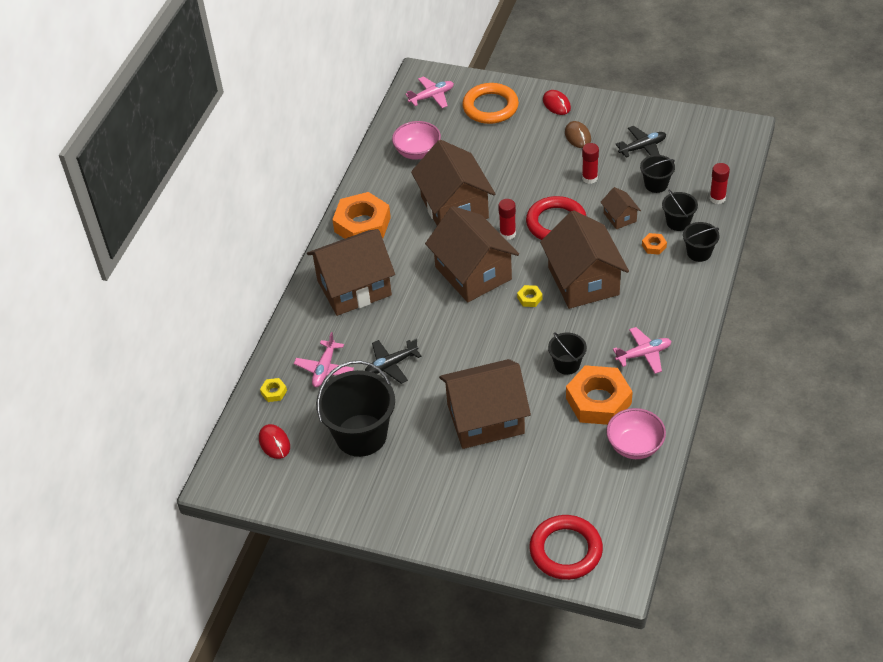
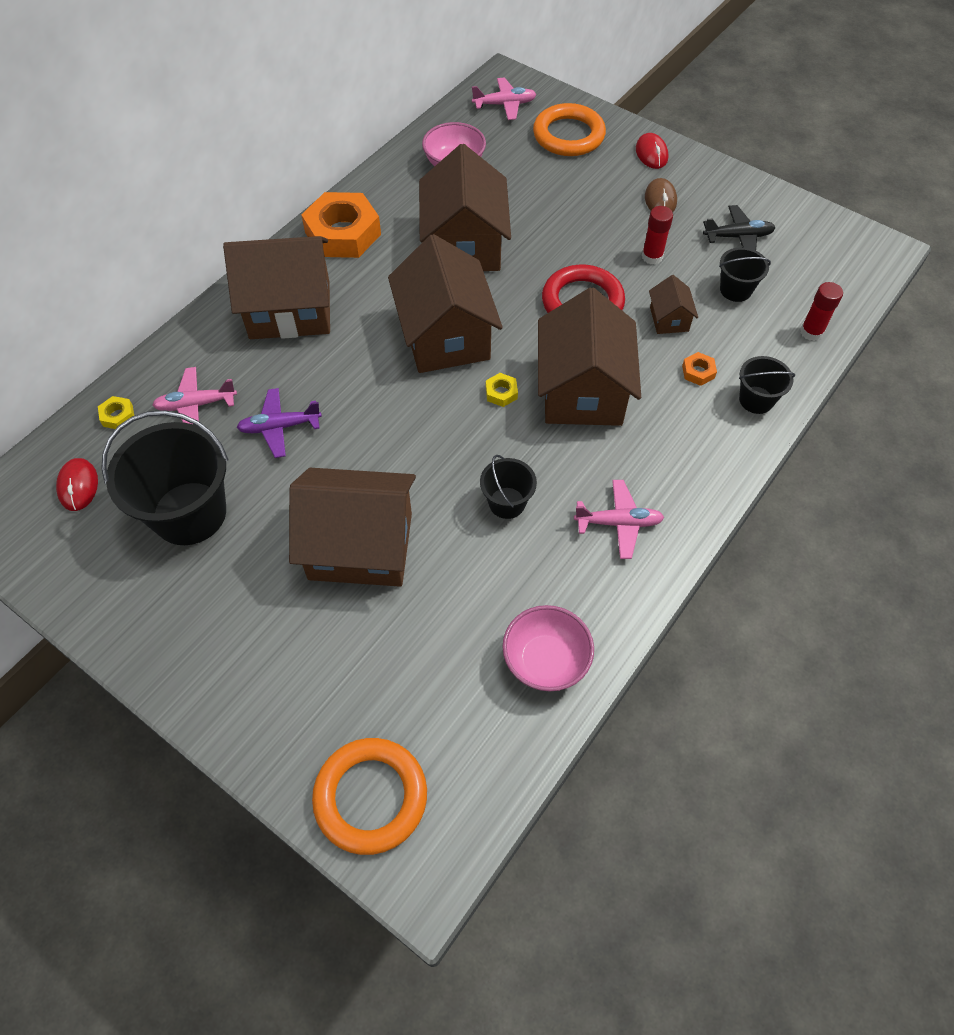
camera: 15 degrees right, 10 degrees up
pink plane [294,332,354,387] -> pink plane turned 45 degrees clockwise [153,367,237,424]
black plane [365,338,422,384] -> purple plane [236,388,322,458]
red glue stick [498,199,516,240] -> none
red ring [530,515,603,580] -> orange ring [312,738,427,855]
orange nut [566,365,633,425] -> none
black bucket [662,190,698,231] -> none

